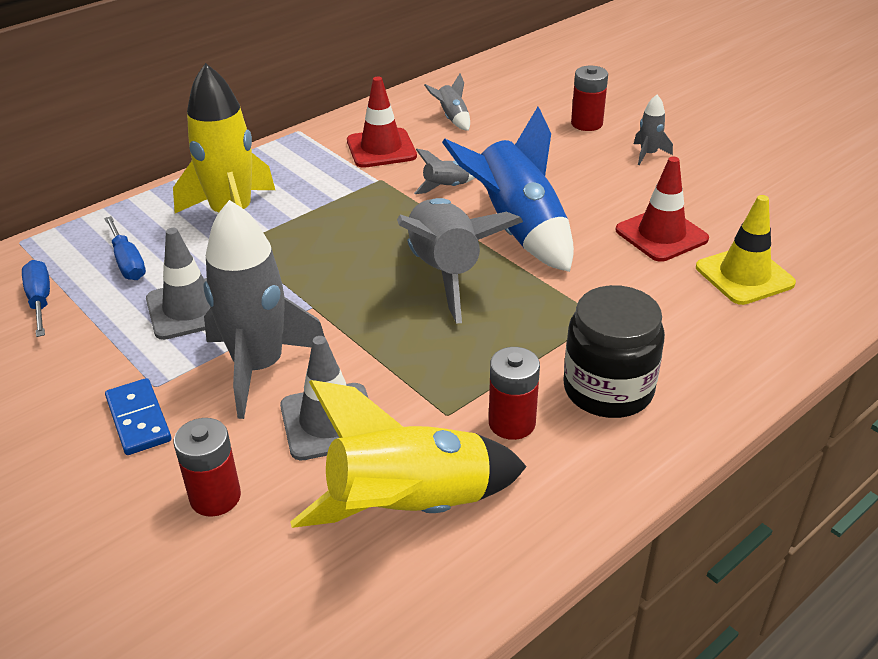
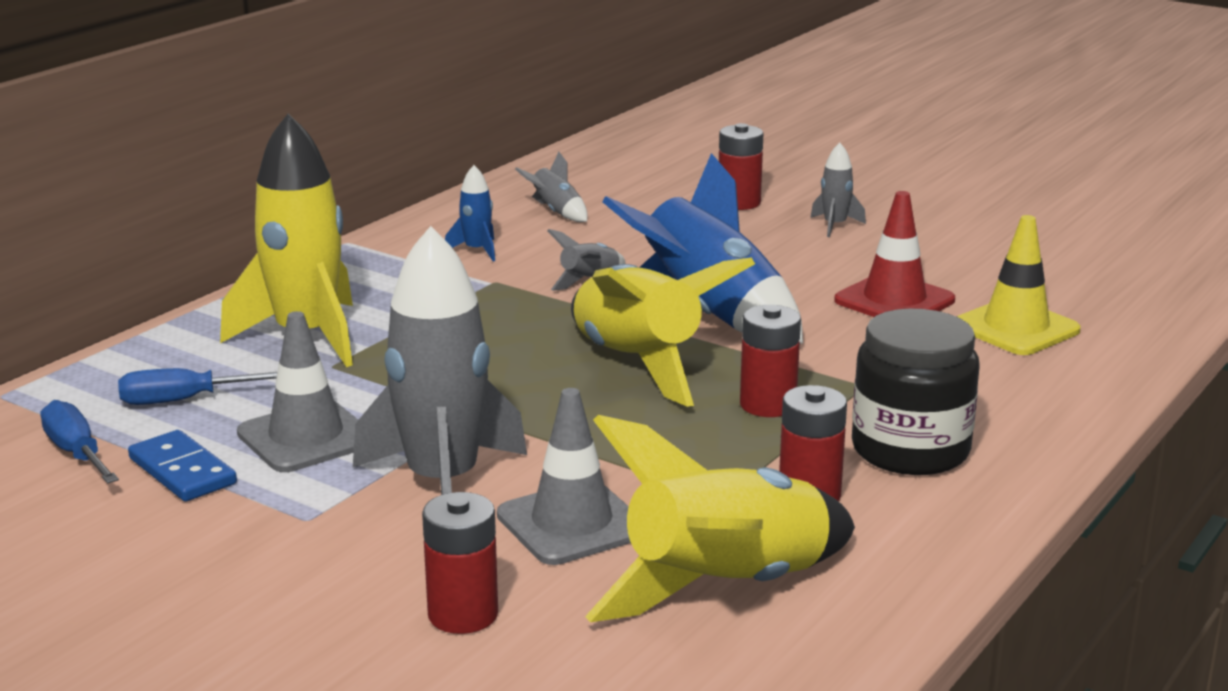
camera: 15 degrees left, 15 degrees down
blue screwdriver [104,216,146,280] -> blue screwdriver turned 120 degrees clockwise [118,368,277,405]
blue domino [105,378,171,455] -> blue domino moved to [128,430,237,502]
red traffic cone [347,77,417,168] -> blue rocket [445,165,495,261]
grey rocket [397,198,523,323] -> yellow rocket [571,257,755,407]
none -> red battery [740,305,801,417]

